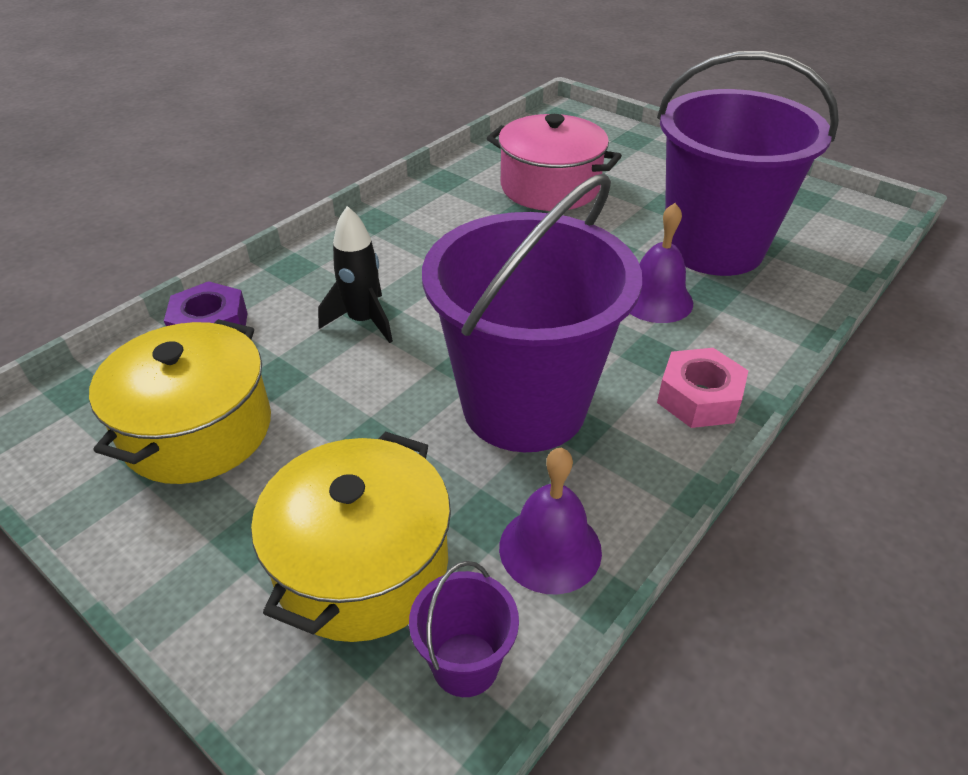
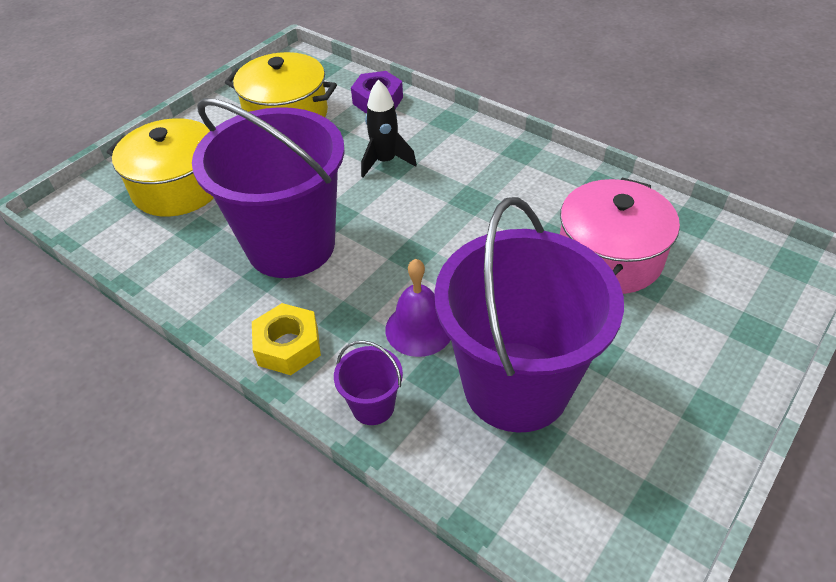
camera: 90 degrees right, 5 degrees up
purple bucket [409,561,519,697] -> purple bucket moved to [334,340,403,425]
purple bell [499,448,602,595] -> none
pink nut [657,348,748,428] -> yellow nut [252,303,321,375]

